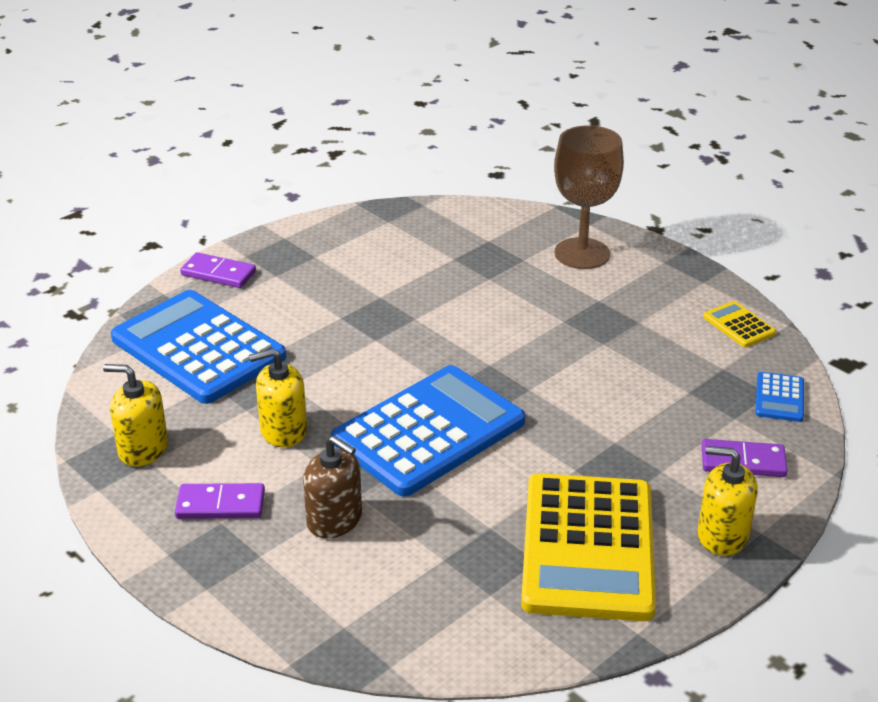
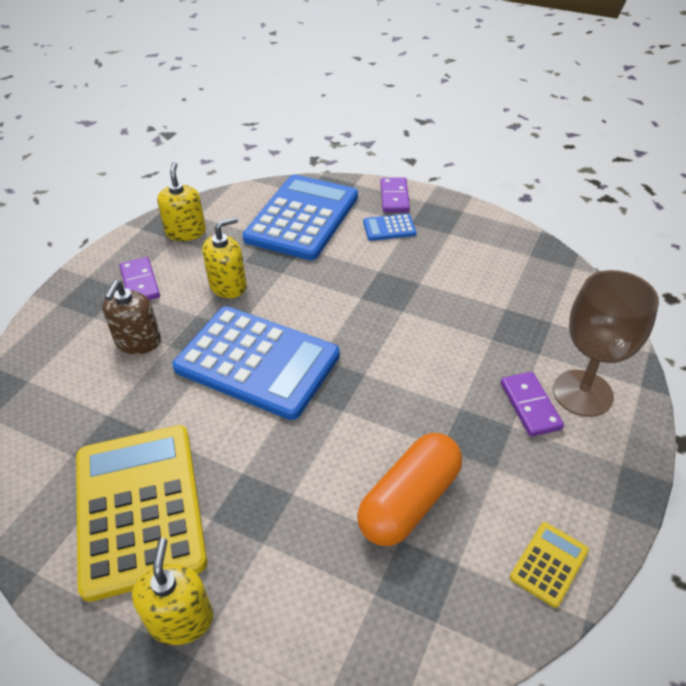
camera: 70 degrees right, 10 degrees up
yellow soap dispenser [249,348,307,447] -> yellow soap dispenser turned 90 degrees clockwise [202,217,247,298]
yellow calculator [521,473,656,621] -> yellow calculator turned 90 degrees clockwise [76,425,207,602]
purple domino [702,439,788,477] -> purple domino moved to [501,372,564,437]
blue calculator [755,372,804,422] -> blue calculator moved to [363,214,416,241]
none -> orange capsule [357,433,462,546]

